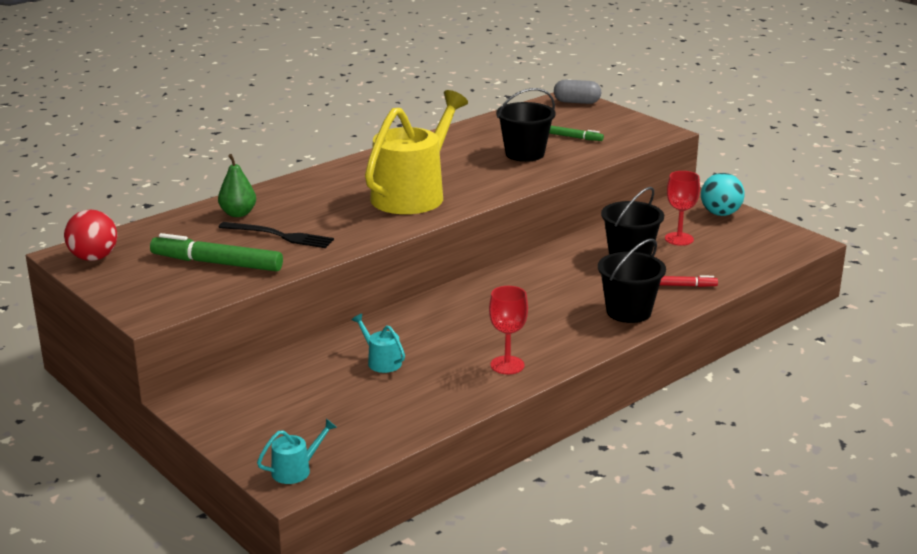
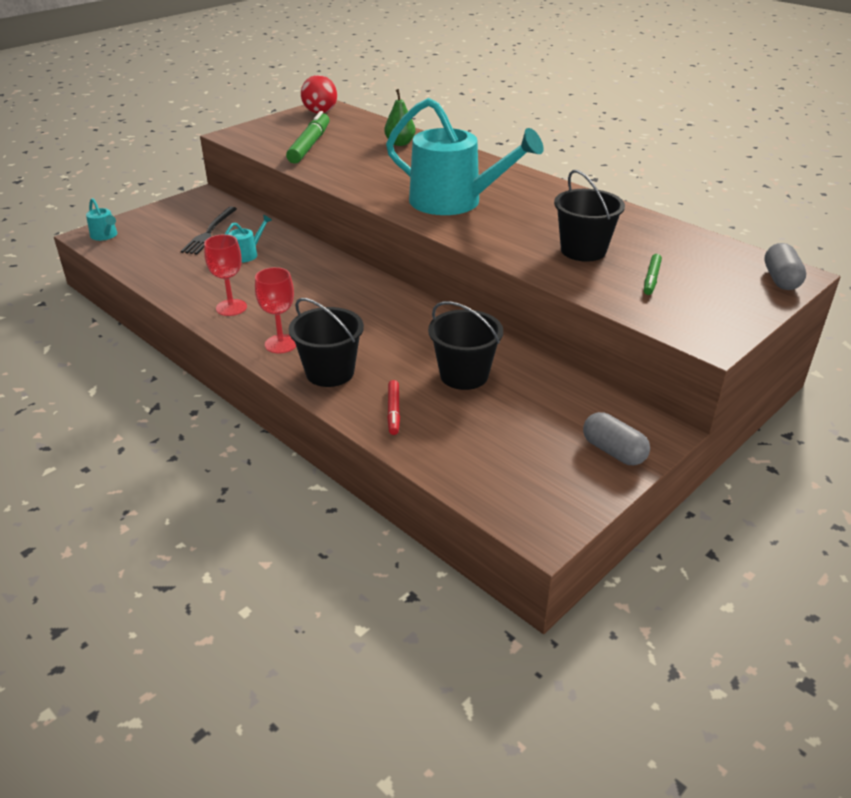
camera: 85 degrees right, 10 degrees up
black fork [218,222,334,248] -> black fork moved to [181,207,237,254]
yellow watering can [365,90,468,214] -> turquoise watering can [386,98,544,215]
red goblet [665,171,700,246] -> red goblet moved to [255,267,296,353]
turquoise ball [701,173,744,216] -> grey capsule [583,412,650,465]

